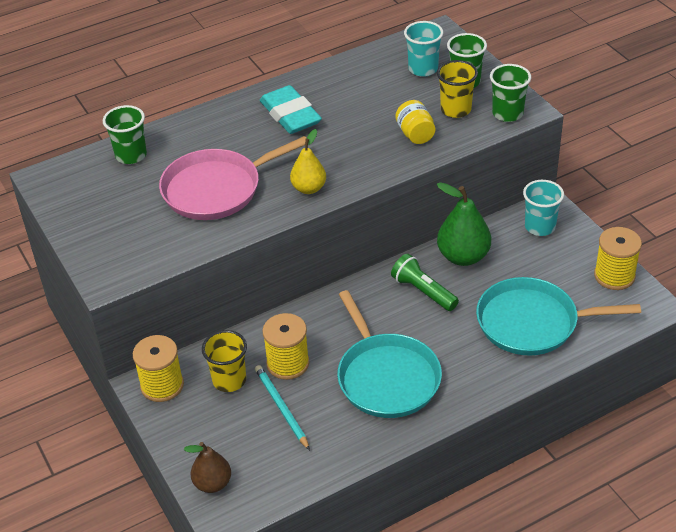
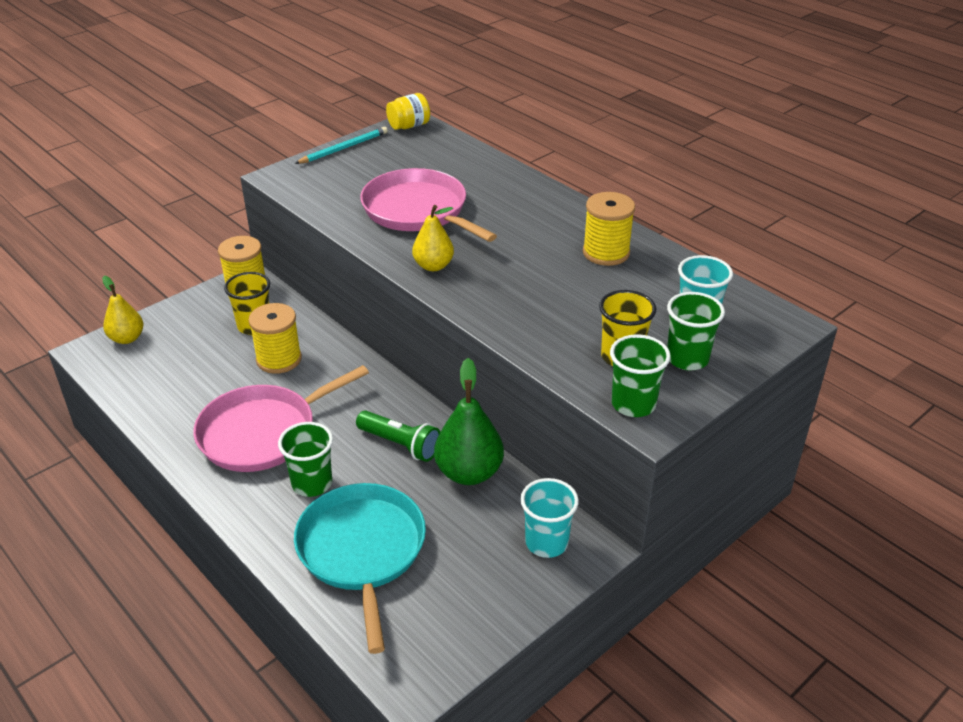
camera: 75 degrees right, 5 degrees down
green cup [103,105,147,164] -> green cup moved to [278,422,333,497]
brown pear [184,442,231,493] -> yellow pear [102,276,143,344]
turquoise pencil [255,365,310,450] -> turquoise pencil moved to [295,127,388,164]
turquoise eraser [260,85,322,134] -> none
turquoise pan [337,290,442,418] -> pink pan [193,365,369,472]
green flashlight [391,254,459,311] -> green flashlight turned 90 degrees clockwise [356,411,440,462]
yellow jar [395,100,435,144] -> yellow jar moved to [386,93,430,130]
yellow spool [594,227,642,290] -> yellow spool moved to [583,192,635,266]

